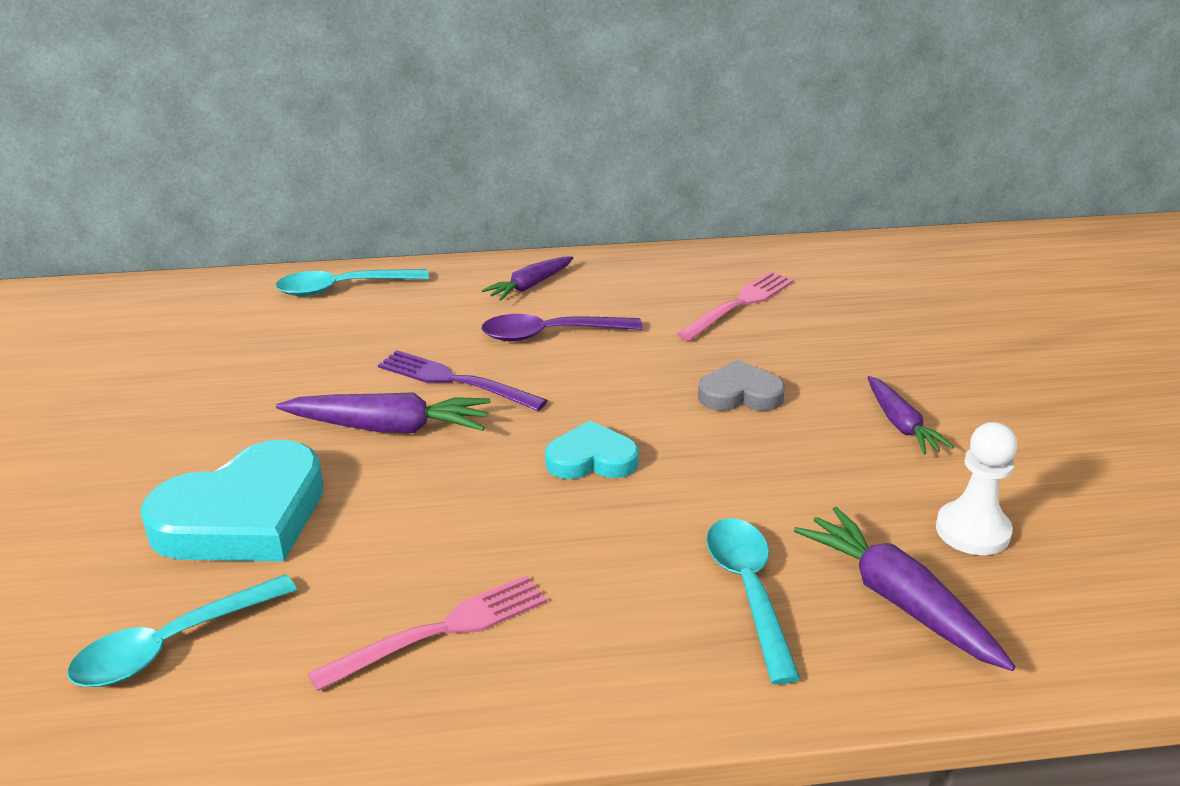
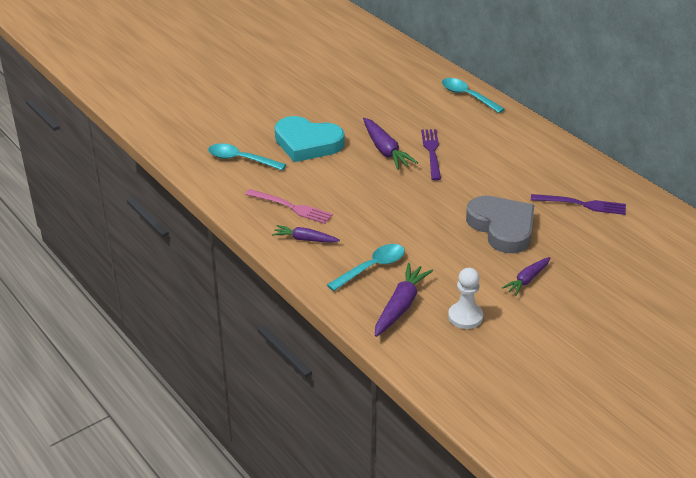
camera: 60 degrees right, 5 degrees up
purple spoon [481,314,642,341] -> none
purple carrot [482,256,573,301] -> purple carrot moved to [272,225,340,243]
turquoise heart [545,420,639,479] -> none
pink fork [677,271,794,341] -> purple fork [531,194,626,215]
grey heart [698,360,785,411] -> grey heart [466,196,535,253], size x1.82

